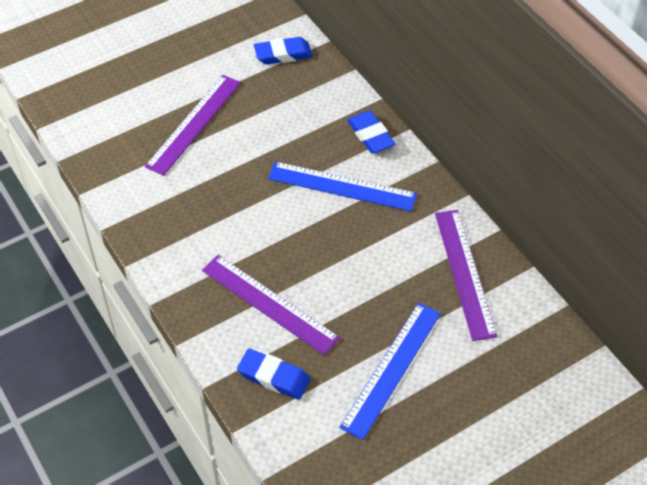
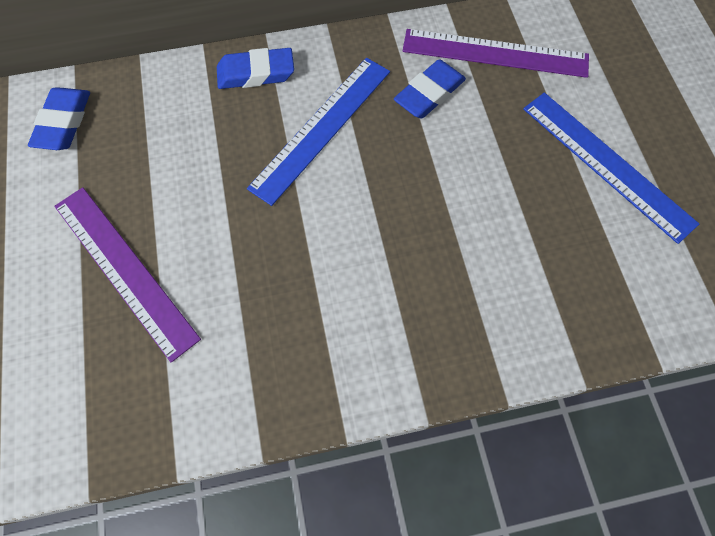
camera: 70 degrees left, 15 degrees up
purple ruler [202,255,340,355] -> none
blue eraser [237,349,310,399] -> blue eraser moved to [394,59,466,119]

